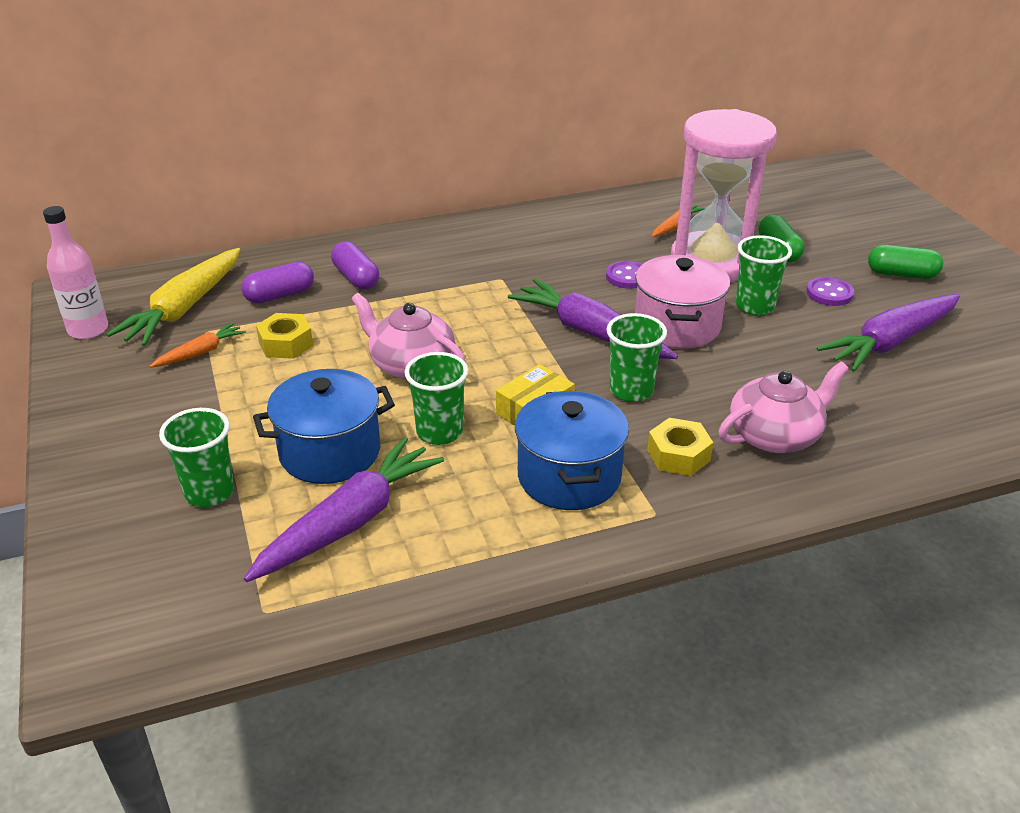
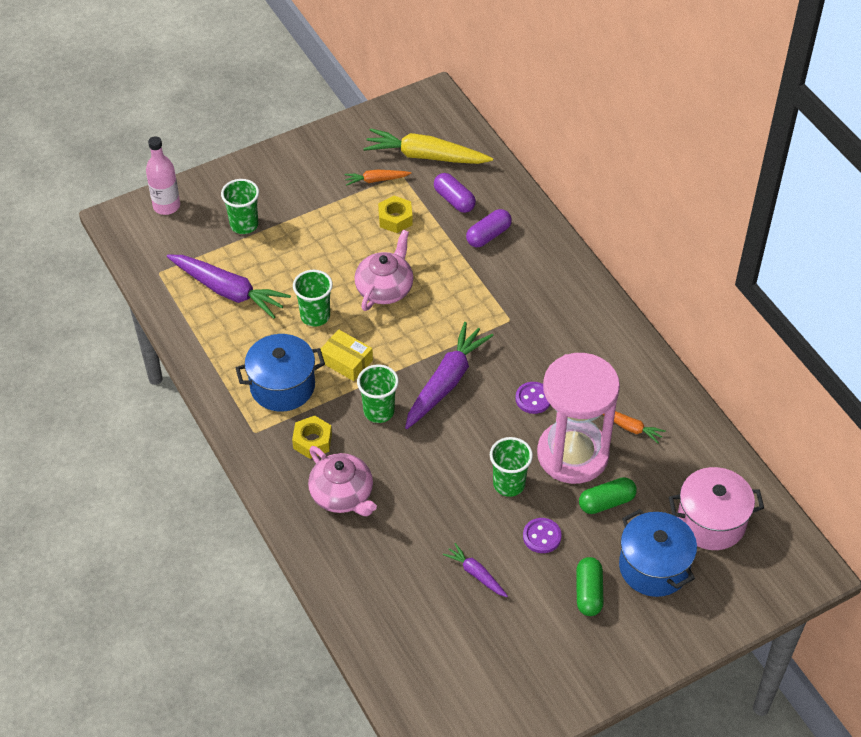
camera: 80 degrees right, 15 degrees up
pink bottle [43,206,108,339] -> pink bottle moved to [146,137,180,215]
orange carrot [150,322,246,368] -> orange carrot turned 135 degrees clockwise [344,170,411,186]
blue pot [253,369,395,484] -> blue pot moved to [619,509,697,597]
pink pot [635,255,730,349] -> pink pot moved to [669,467,764,550]
purple carrot [816,294,960,372] -> purple carrot [443,543,508,597], size x0.51

